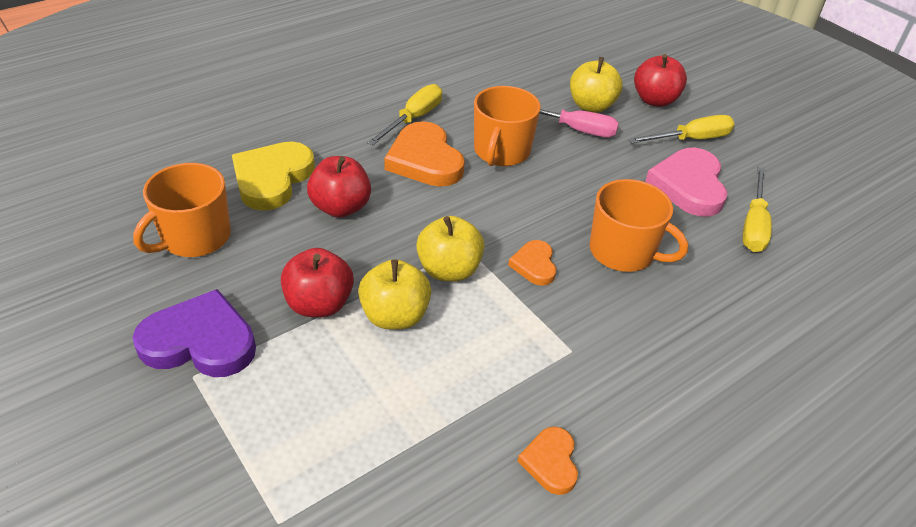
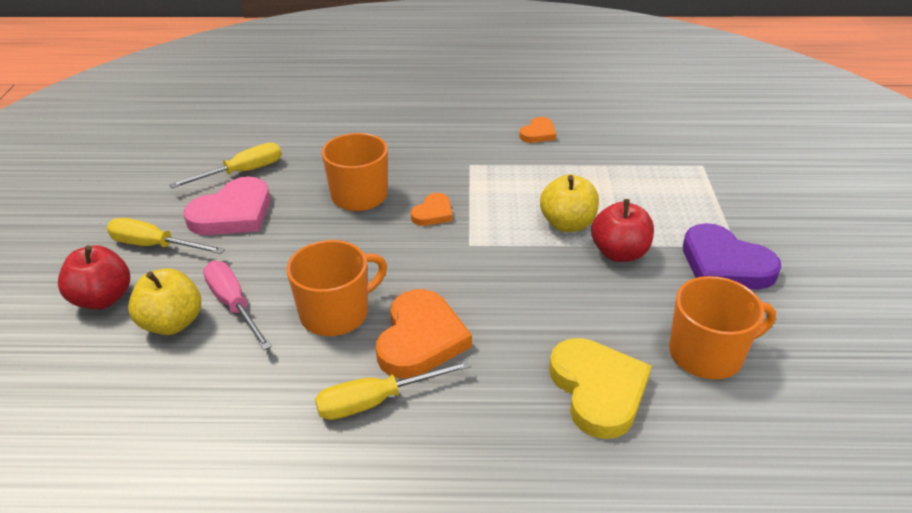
camera: 140 degrees left, 5 degrees down
yellow heart [232,141,315,210] -> yellow heart turned 75 degrees counterclockwise [549,338,652,439]
red apple [307,156,371,218] -> none
yellow apple [416,216,485,281] -> none

